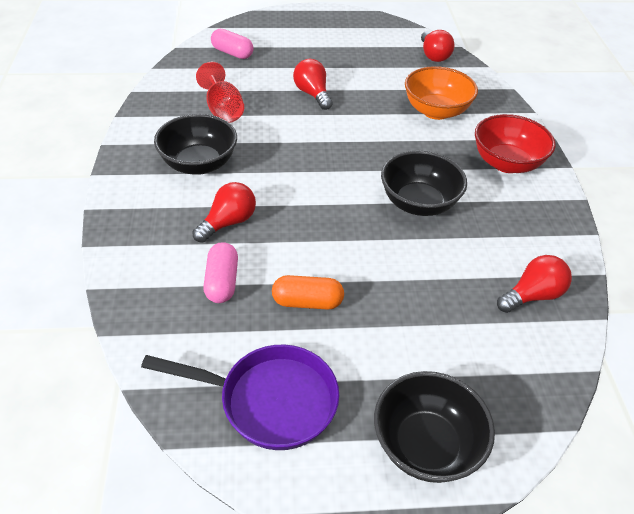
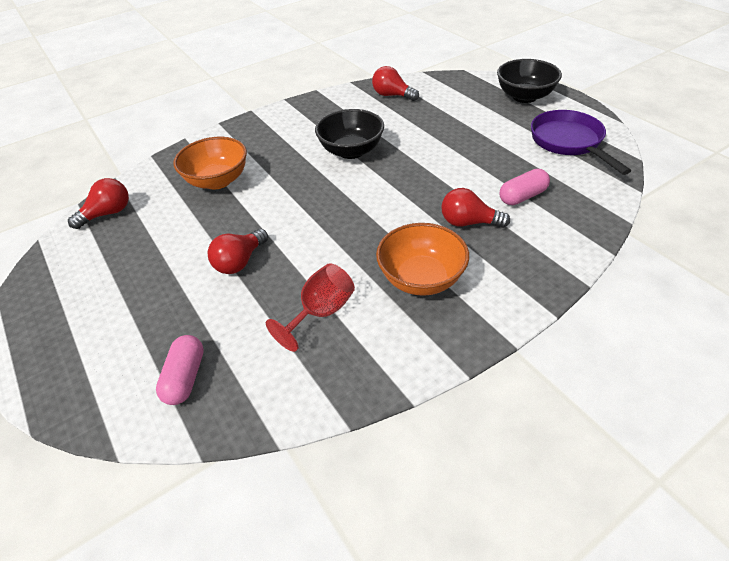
camera: 115 degrees left, 0 degrees up
black bowl [154,114,237,175] -> orange bowl [376,223,469,296]
orange capsule [272,275,344,310] -> none
red bowl [475,114,556,173] -> none

